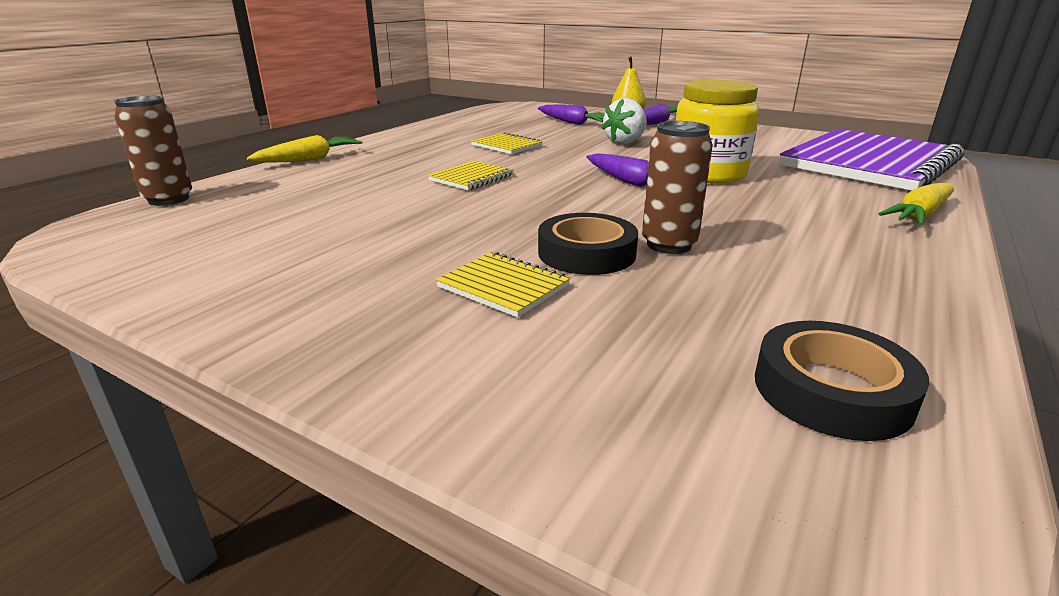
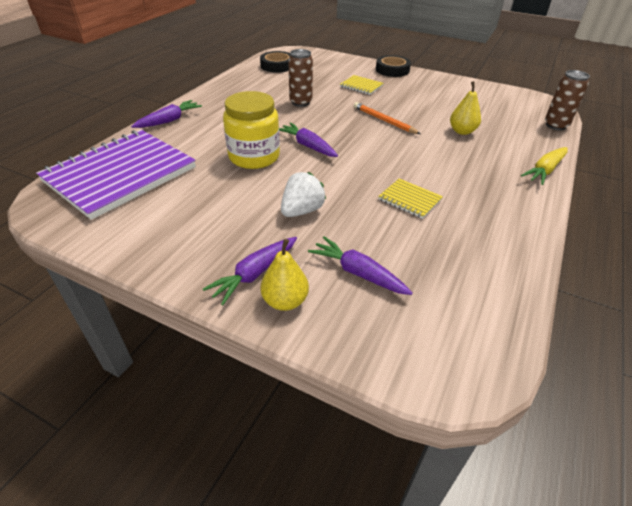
camera: 175 degrees right, 15 degrees up
yellow notebook [428,161,513,190] -> none
black tape [538,213,638,275] -> black tape moved to [376,55,411,77]
yellow carrot [878,183,954,226] -> purple carrot [131,100,202,128]
none -> orange pencil [354,102,421,134]
none -> yellow pear [450,81,481,135]

